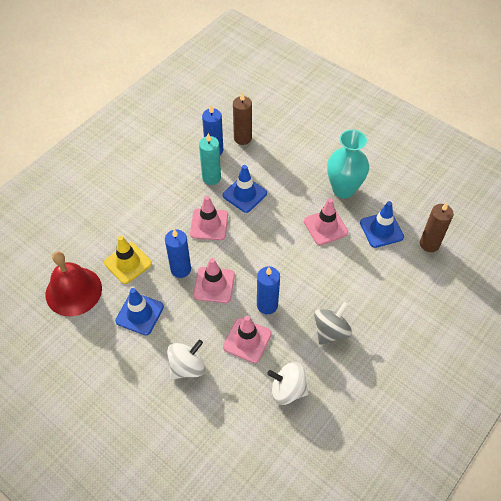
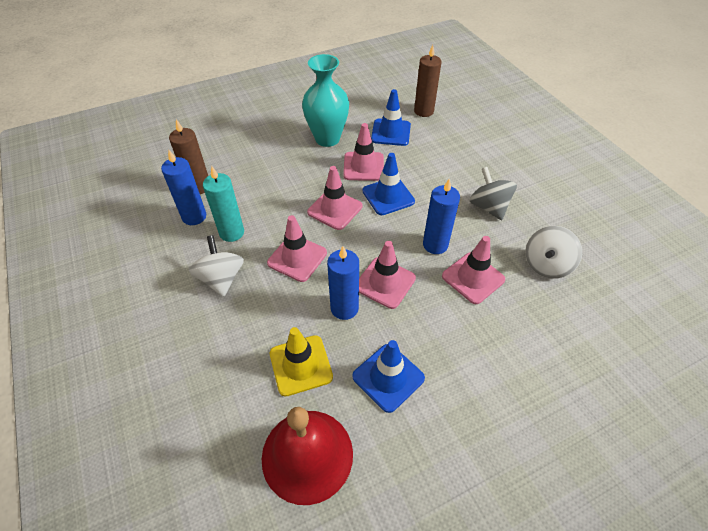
camera: 65 degrees left, 5 degrees down
white spinning top [167,340,205,379] -> white spinning top moved to [189,235,244,297]
blue traffic cone [223,165,267,213] -> blue traffic cone moved to [362,153,415,215]
none -> pink traffic cone [307,166,362,230]

